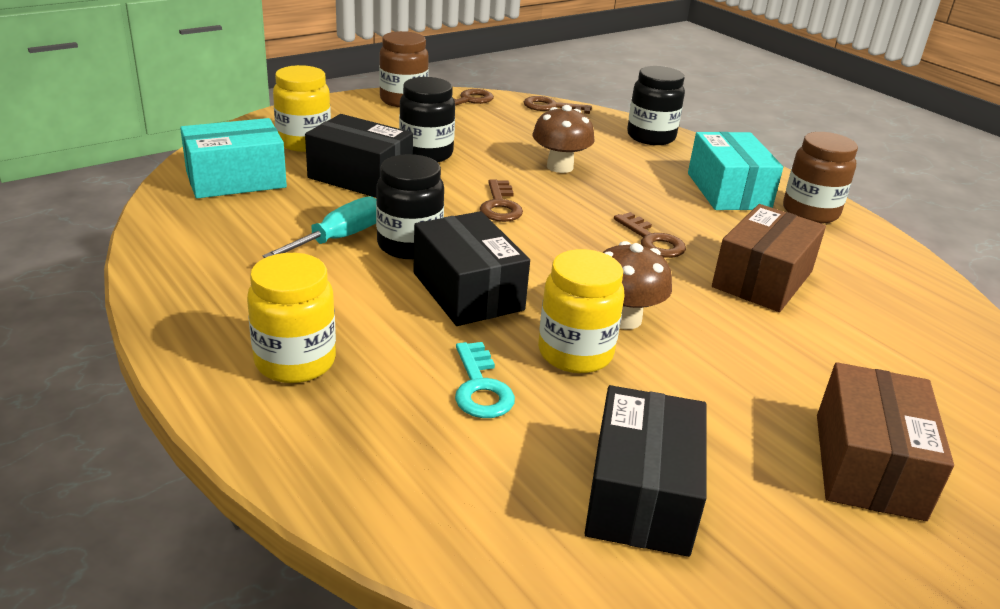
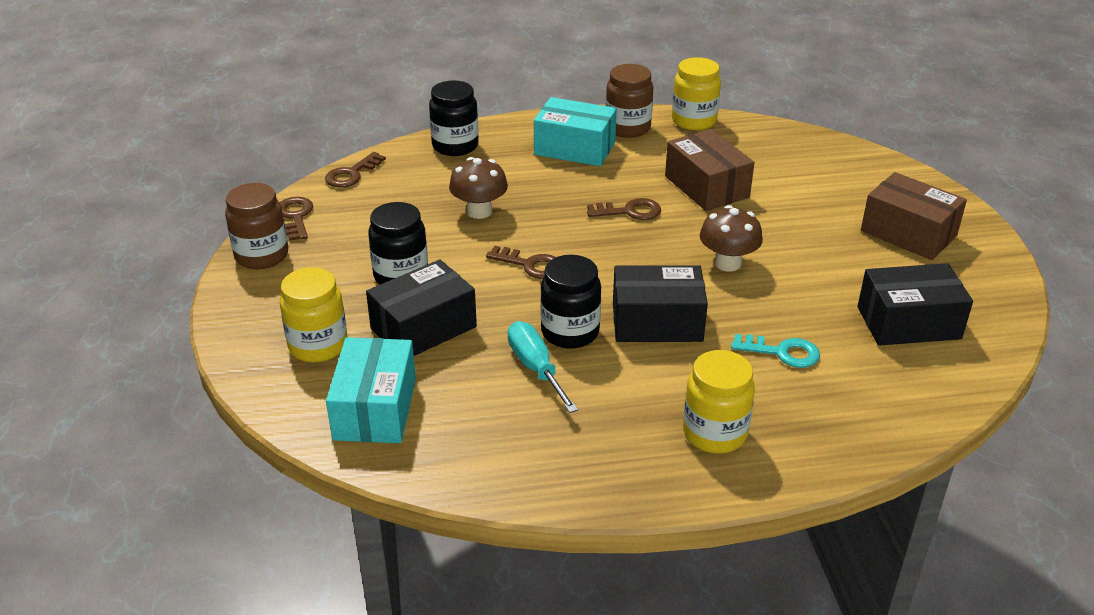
camera: 60 degrees left, 5 degrees up
yellow jar [538,249,624,373] -> yellow jar moved to [672,57,721,131]
black box [584,385,706,557] -> black box turned 45 degrees counterclockwise [858,263,973,346]

